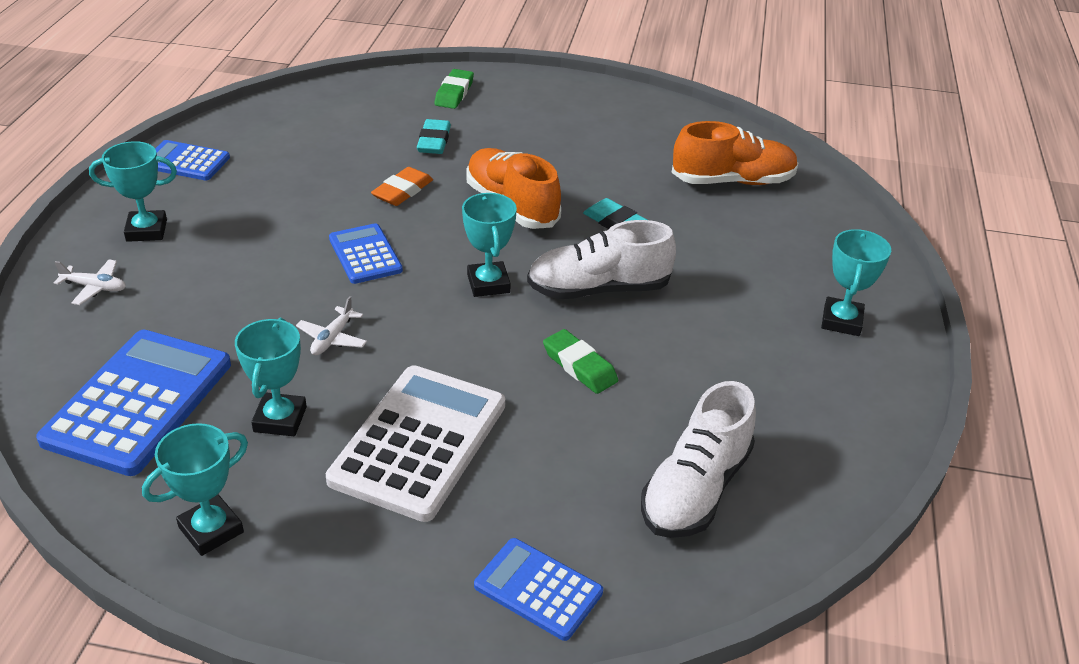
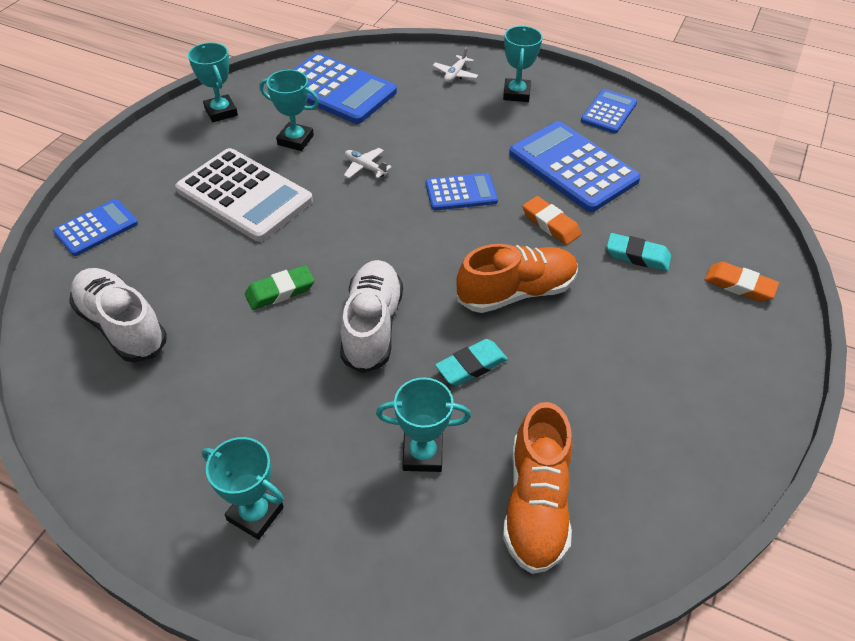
camera: 105 degrees right, 10 degrees up
green eraser [434,69,474,109] -> orange eraser [705,262,779,302]
turquoise trophy [462,193,517,297] -> turquoise trophy moved to [376,378,471,472]
none -> blue calculator [509,121,641,212]

